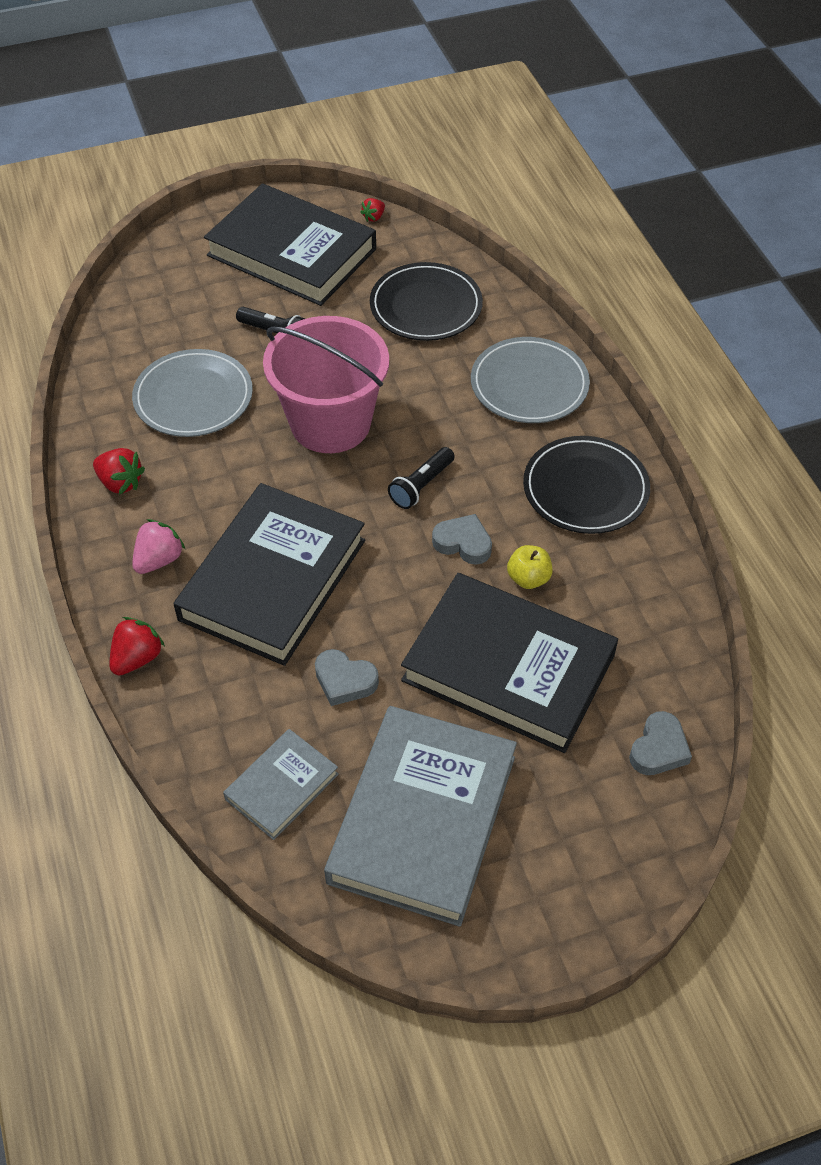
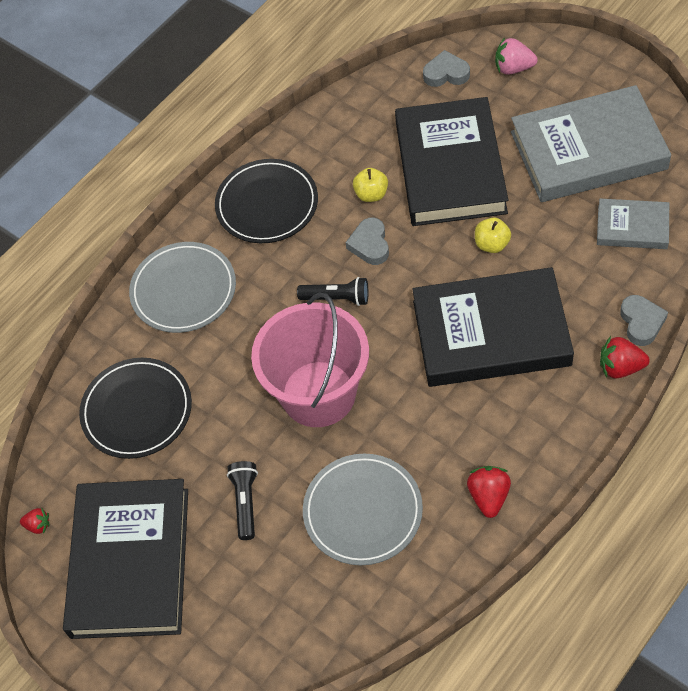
camera: 115 degrees left, 5 degrees up
pink strawberry [132,519,185,574] -> pink strawberry moved to [495,37,538,75]
grey heart [315,649,379,706] -> grey heart moved to [620,295,668,346]
none -> yellow apple [475,217,511,253]

